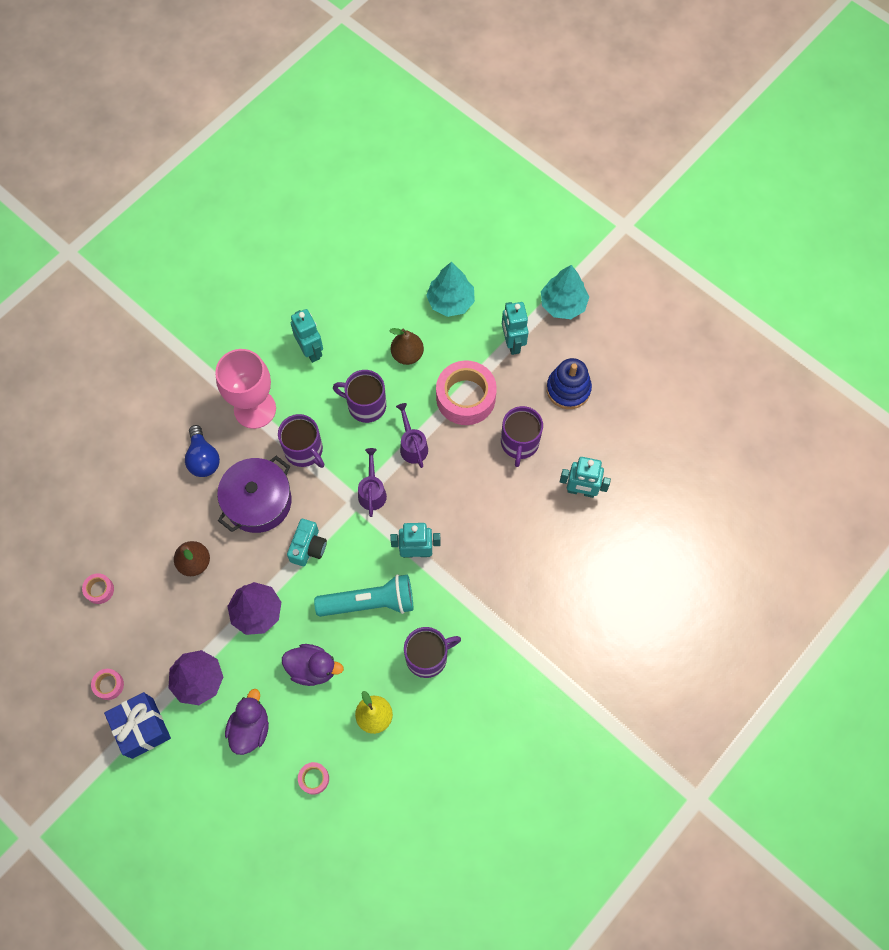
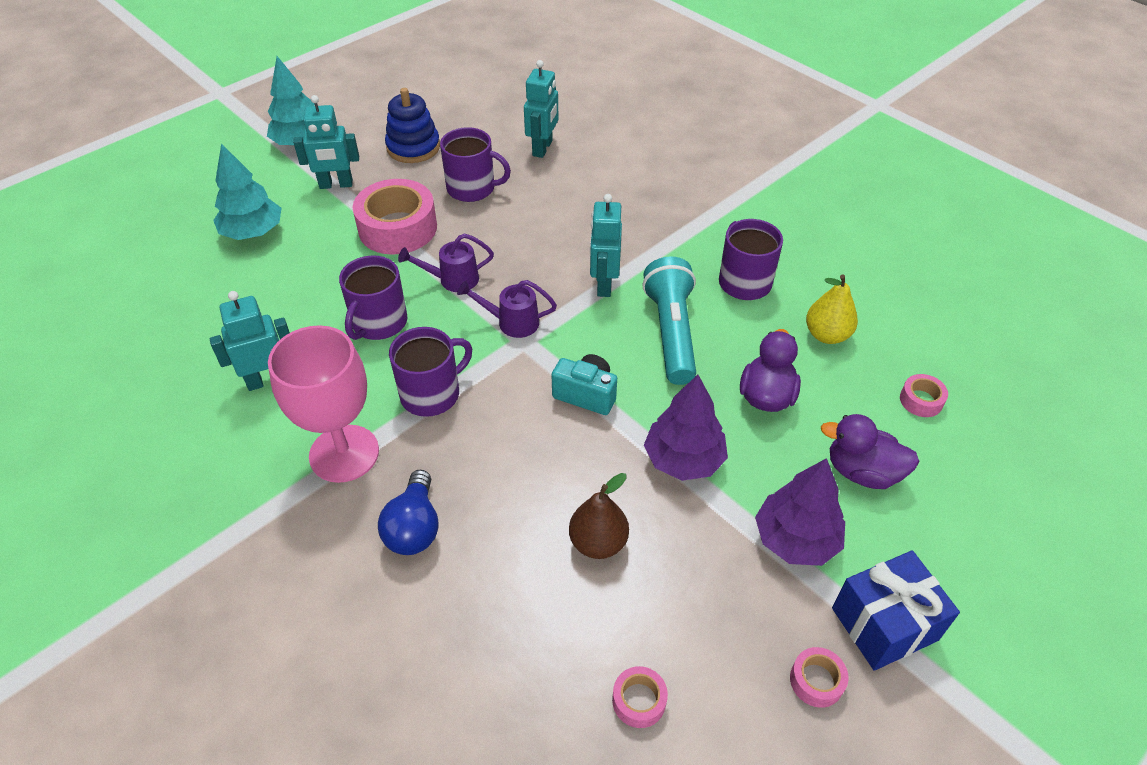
camera: 85 degrees left, 20 degrees down
blue light bulb [185,425,220,477] -> blue light bulb turned 105 degrees clockwise [378,470,439,555]
purple pot [217,456,292,533] -> none
brown pear [389,328,424,365] -> none

